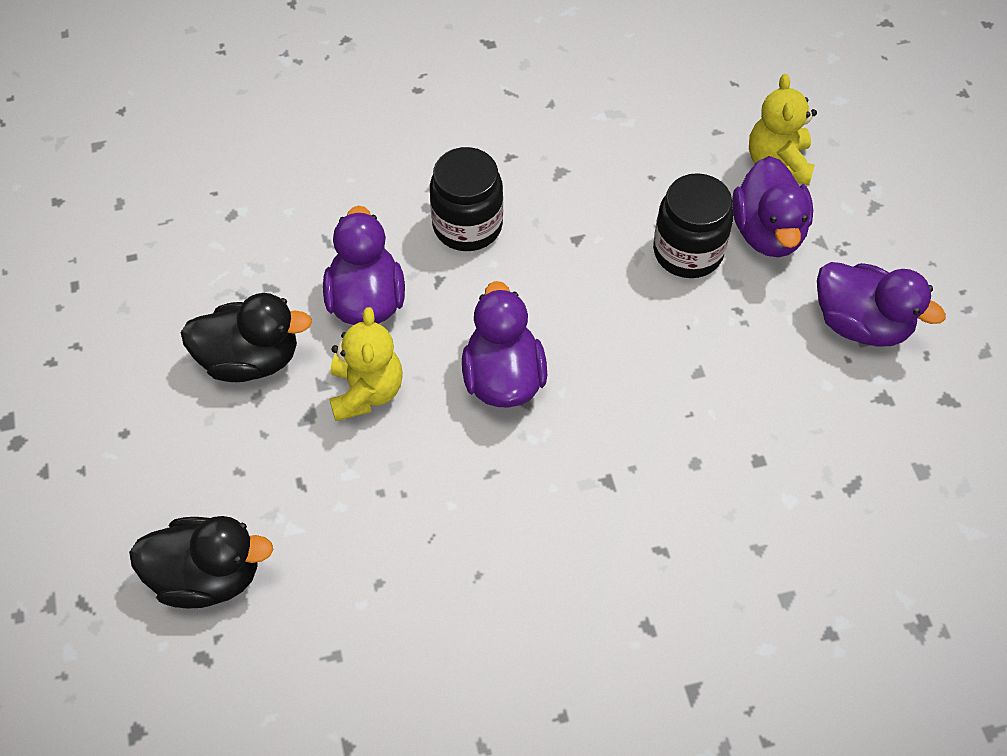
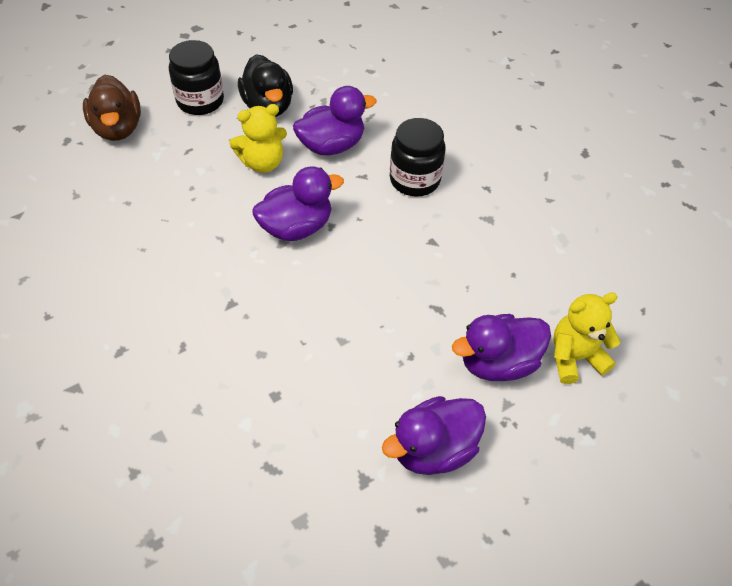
camera: 70 degrees right, 5 degrees down
black duck [129,516,274,609] -> brown duck [83,75,141,141]
black jar [653,173,733,278] -> black jar moved to [169,40,224,115]
purple duck [817,262,946,347] -> purple duck turned 45 degrees clockwise [382,396,486,475]

